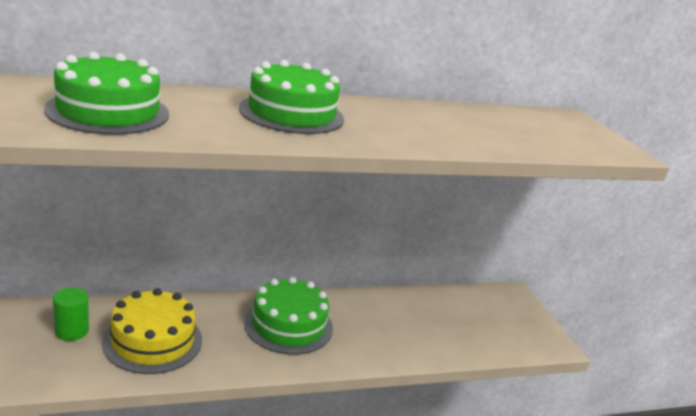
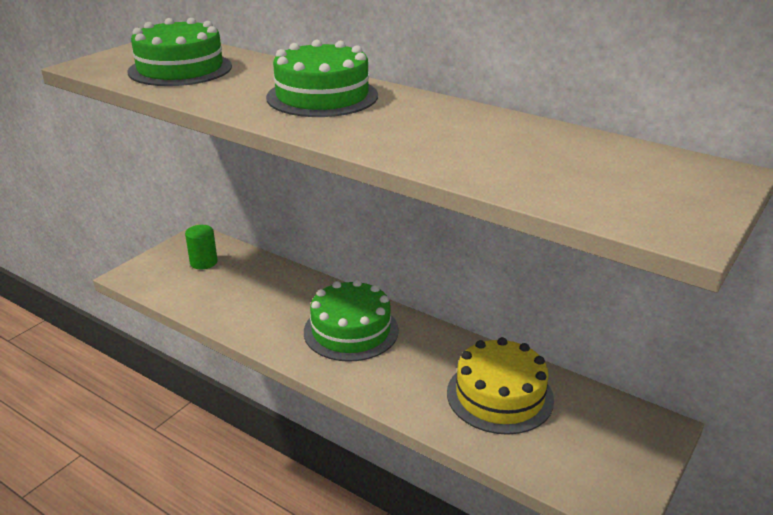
camera: 55 degrees right, 5 degrees up
yellow cake [102,288,202,374] -> yellow cake moved to [447,337,554,435]

